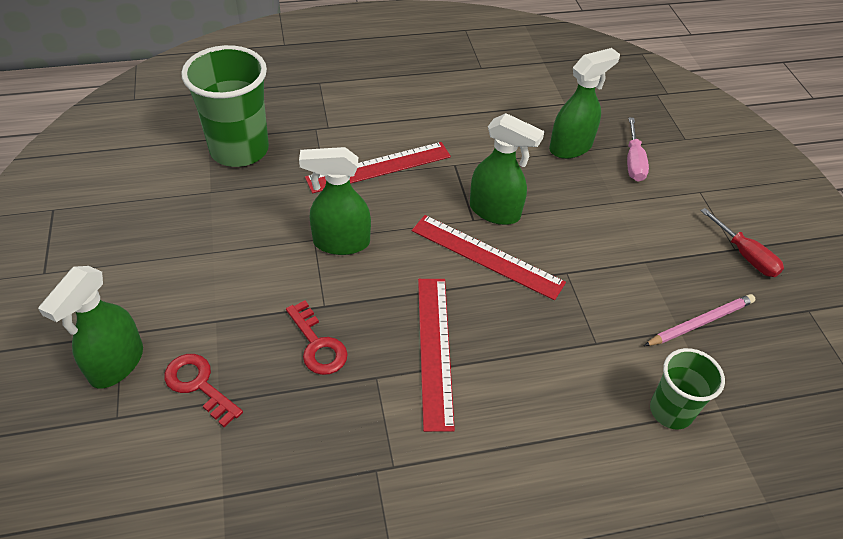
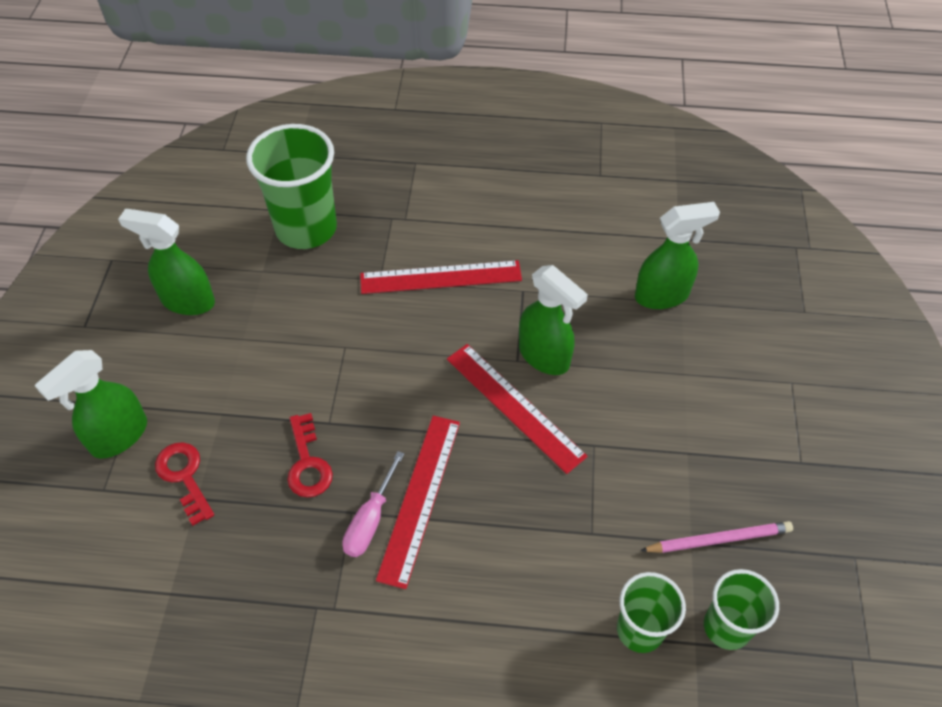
camera: 20 degrees right, 5 degrees up
green spray bottle [299,147,371,255] -> green spray bottle moved to [118,209,215,315]
pink screwdriver [627,117,649,182] -> pink screwdriver moved to [342,451,404,557]
red screwdriver [701,208,784,277] -> none
none -> green cup [704,569,779,650]

